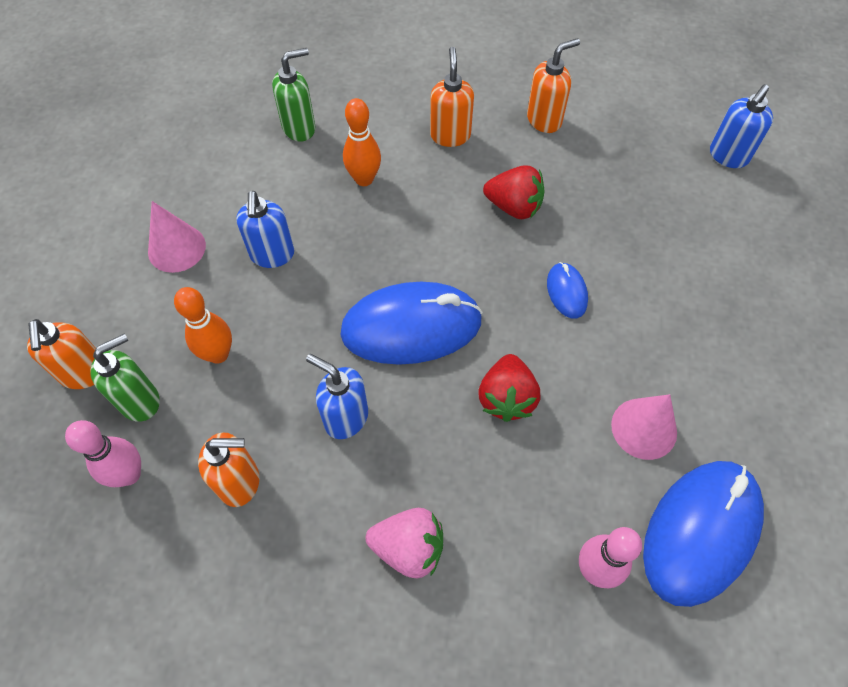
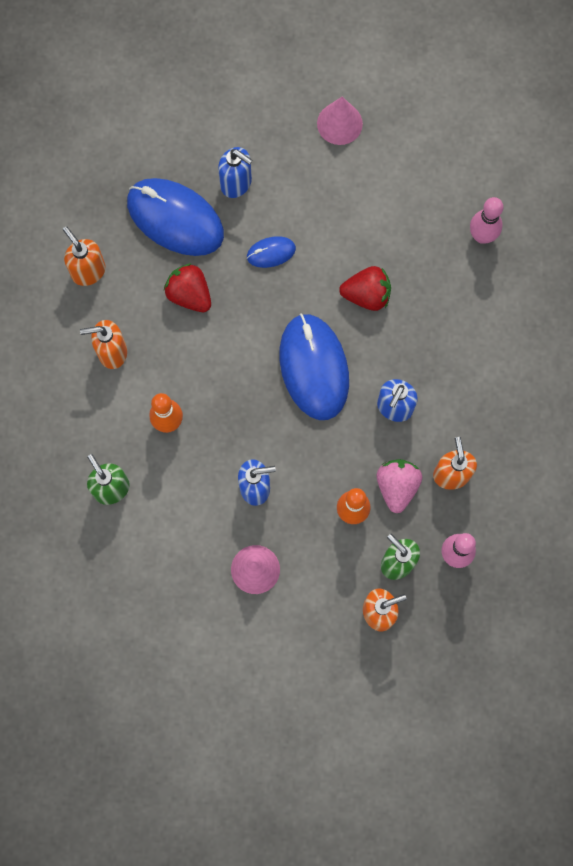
camera: 95 degrees left, 15 degrees up
pink strawberry [366,508,443,579] -> pink strawberry moved to [376,459,422,513]
red strawberry [483,165,545,219] -> red strawberry turned 60 degrees counterclockwise [164,263,211,312]
pink cone [611,394,677,460] -> pink cone moved to [317,97,363,145]
blue mouse [643,461,764,607] -> blue mouse moved to [127,178,224,256]
blue soap dispenser [710,84,773,168] -> blue soap dispenser moved to [218,147,252,198]

